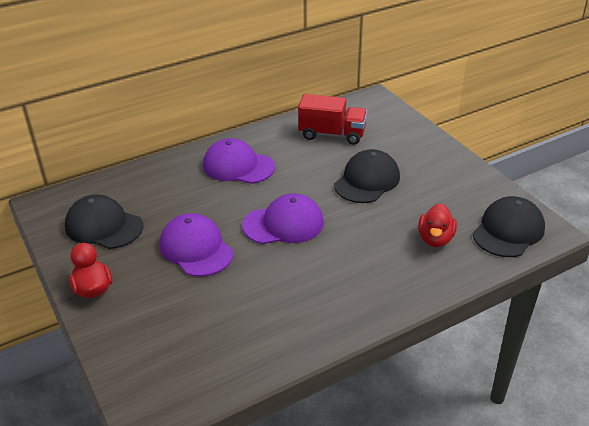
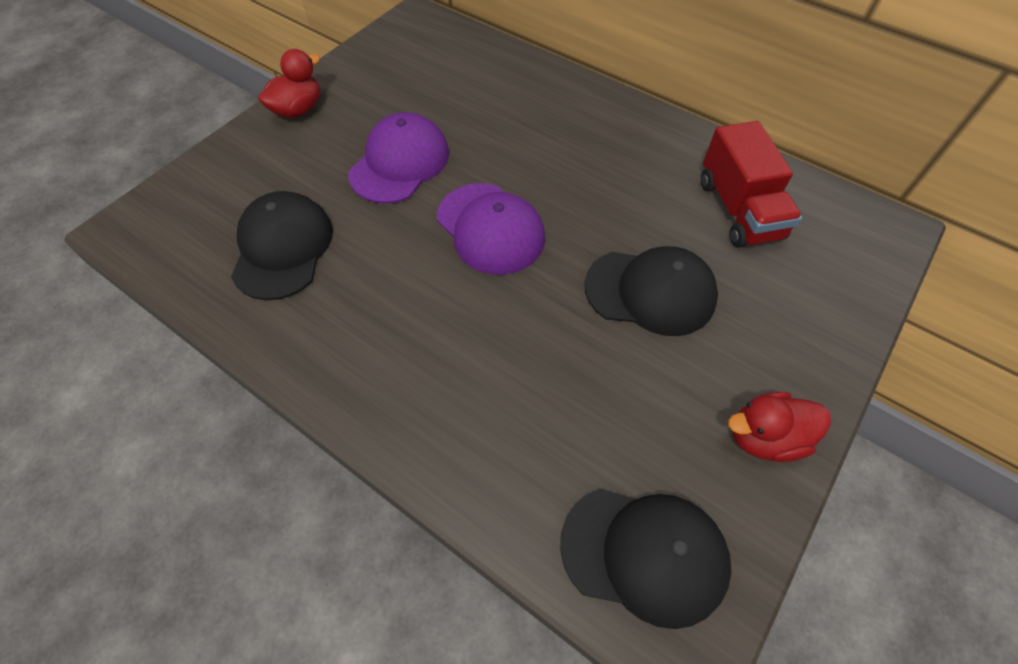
camera: 65 degrees right, 20 degrees up
black cap [65,195,143,249] -> black cap moved to [231,191,333,300]
purple cap [203,138,275,184] -> none
red duck [418,203,457,247] -> red duck moved to [728,392,831,462]

